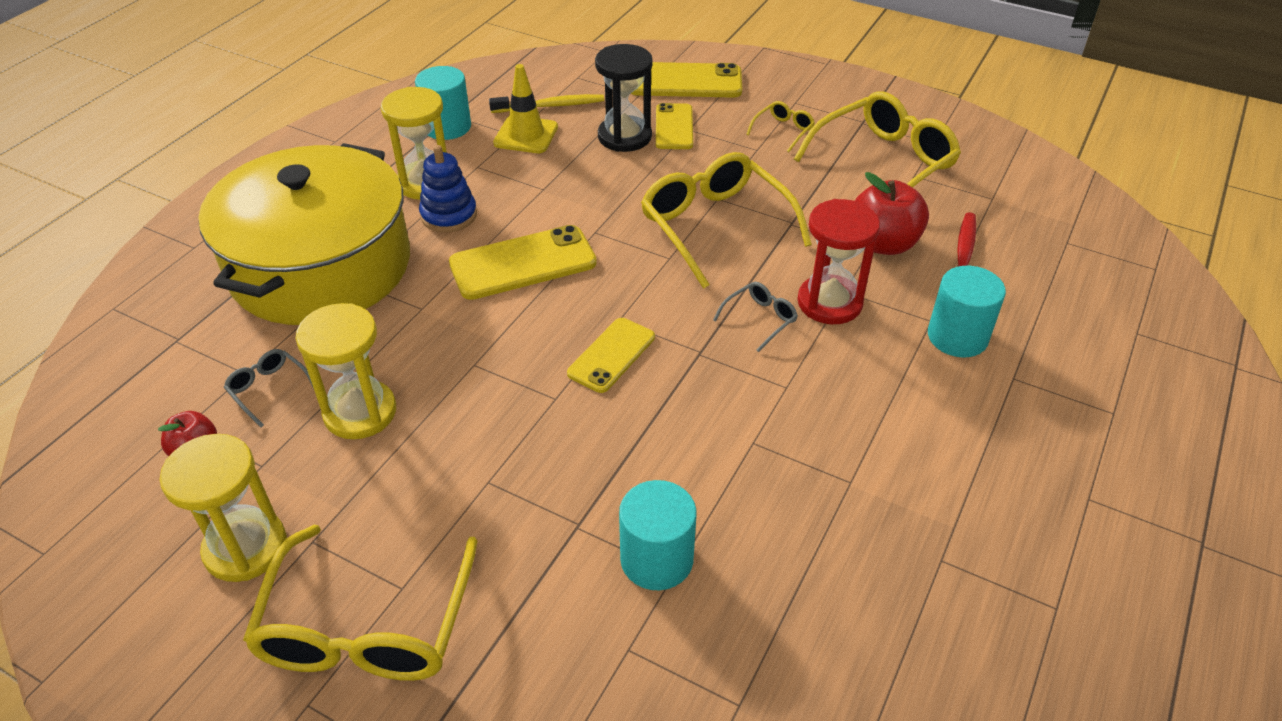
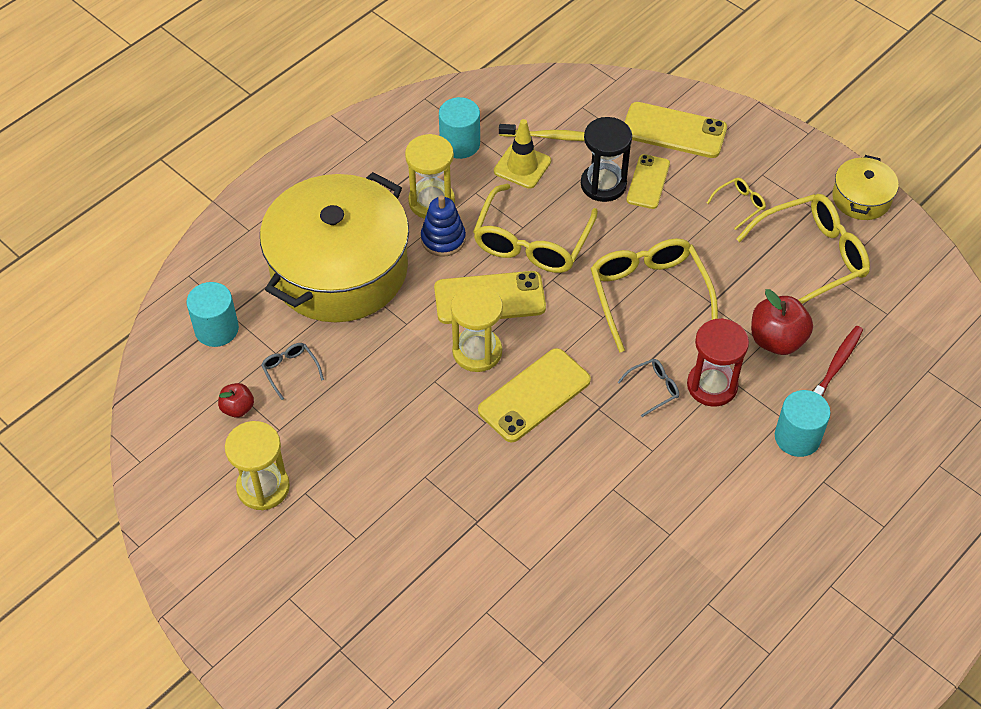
camera: 15 degrees right, 10 degrees up
yellow glasses [243,525,478,681] -> yellow glasses moved to [473,184,598,273]
yellow hourglass [295,303,396,439] -> yellow hourglass moved to [451,284,503,372]
yellow phone [567,318,655,393] -> yellow phone [478,348,591,442], size x1.56
turquoise cylinder [619,480,697,590] -> turquoise cylinder moved to [187,282,239,347]
none -> yellow pot [832,155,899,220]

